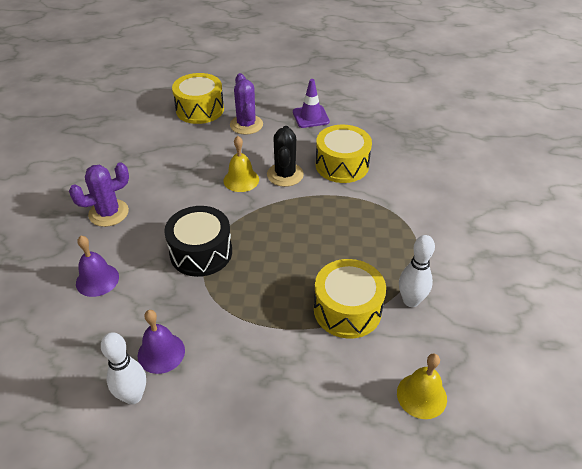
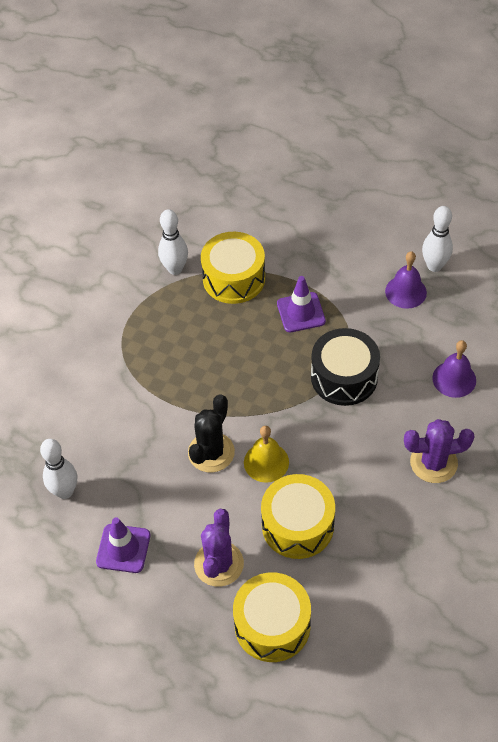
camera: 155 degrees left, 10 degrees up
yellow drum [316,125,372,183] -> yellow drum moved to [261,474,335,559]
yellow bell [397,354,447,419] -> none
none -> white bowling pin [40,439,77,499]
none -> purple traffic cone [277,276,326,332]

